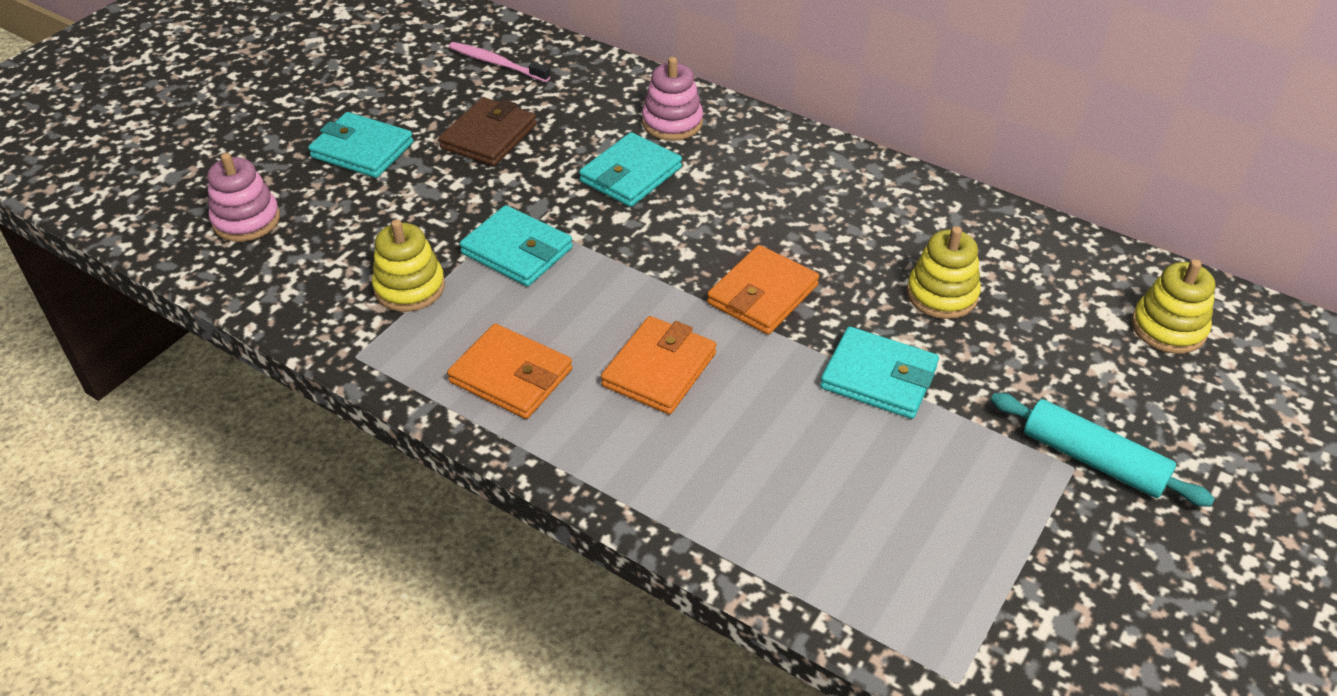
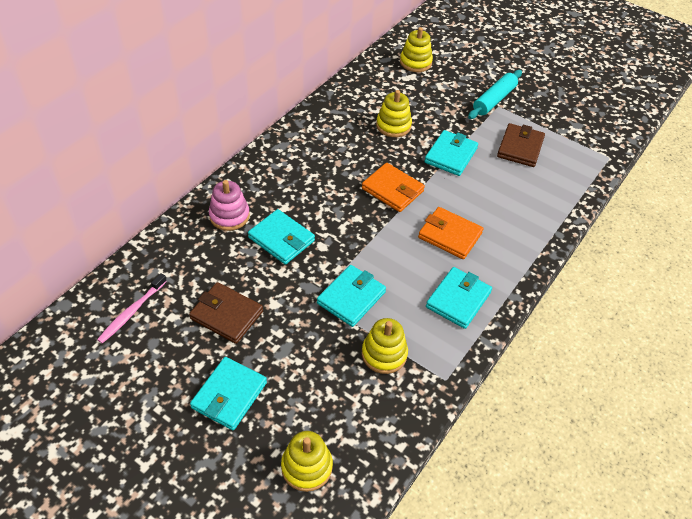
camera: 90 degrees left, 5 degrees up
pink stacking toy [207,153,280,242] -> yellow stacking toy [281,431,333,492]
orange wallet [447,324,572,419] -> turquoise wallet [426,267,492,329]
none -> brown wallet [497,123,545,167]

